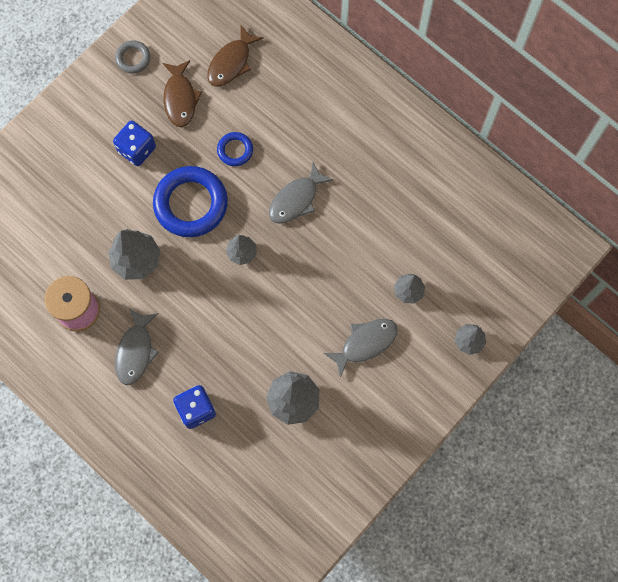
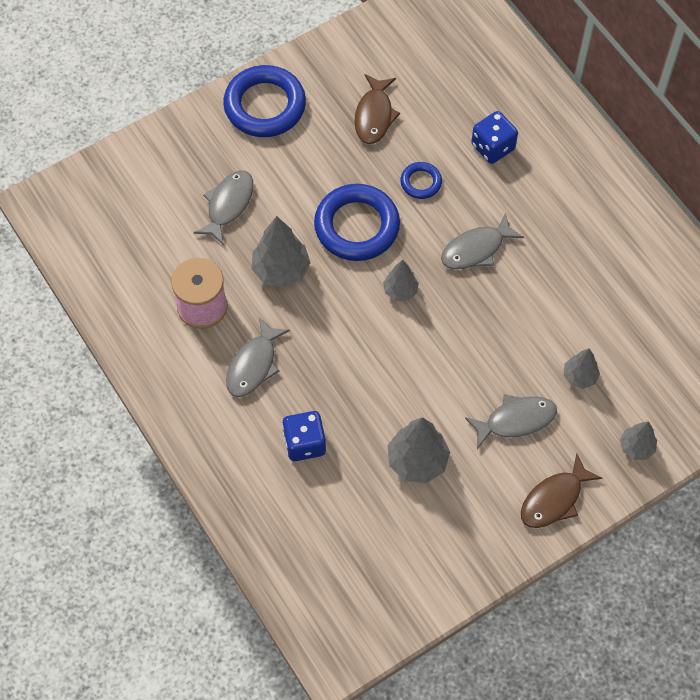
camera: 15 degrees right, 10 degrees down
blue dice [113,121,156,166] -> blue dice moved to [471,111,518,164]
grey ring [115,40,151,74] -> none
brown fish [207,25,264,87] -> brown fish moved to [521,454,602,528]
none -> grey fish [194,170,254,245]
none -> blue ring [223,65,306,137]

